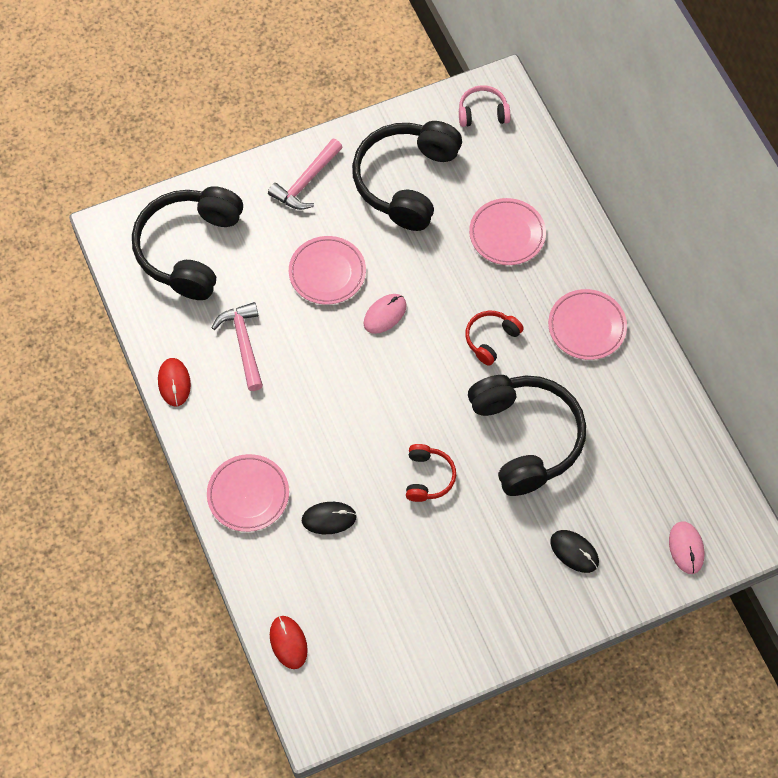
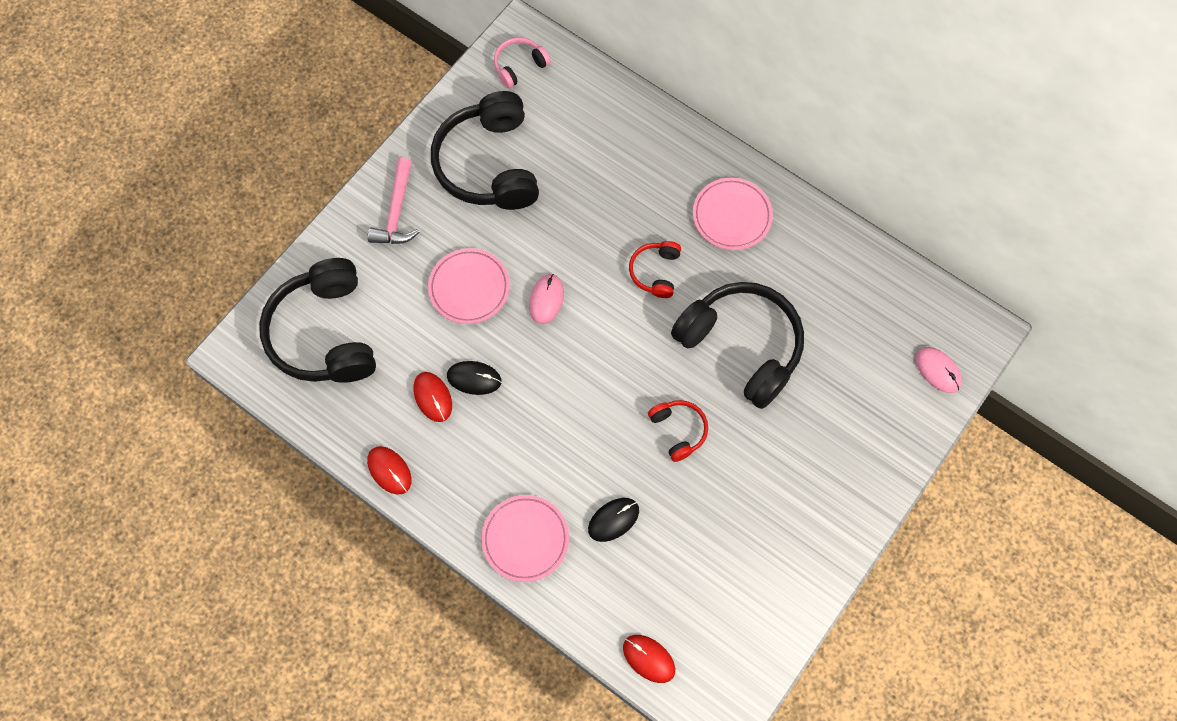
camera: 30 degrees left, 5 degrees up
pink hammer [212,302,263,391] -> red mouse [413,372,452,422]
pink plate [469,198,546,265] -> none
black mouse [550,530,599,573] -> black mouse moved to [447,361,501,395]

